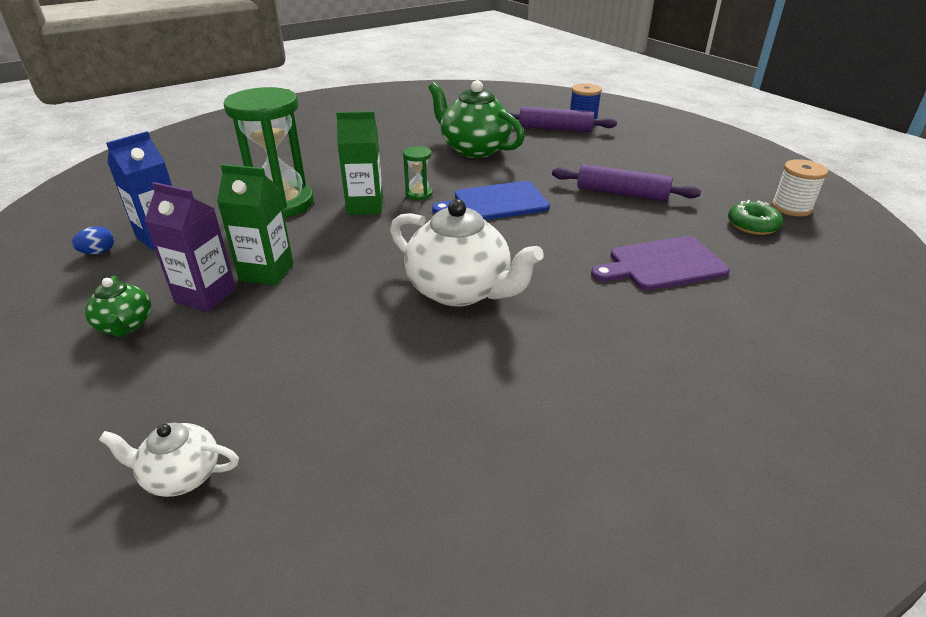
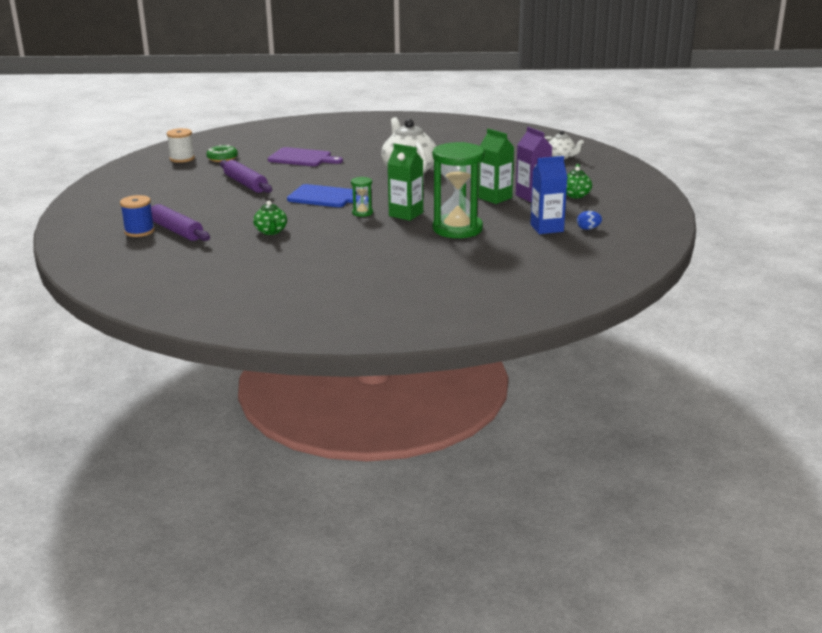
camera: 145 degrees left, 10 degrees down
green teapot [428,80,525,158] -> green teapot [253,201,287,235], size x0.52

